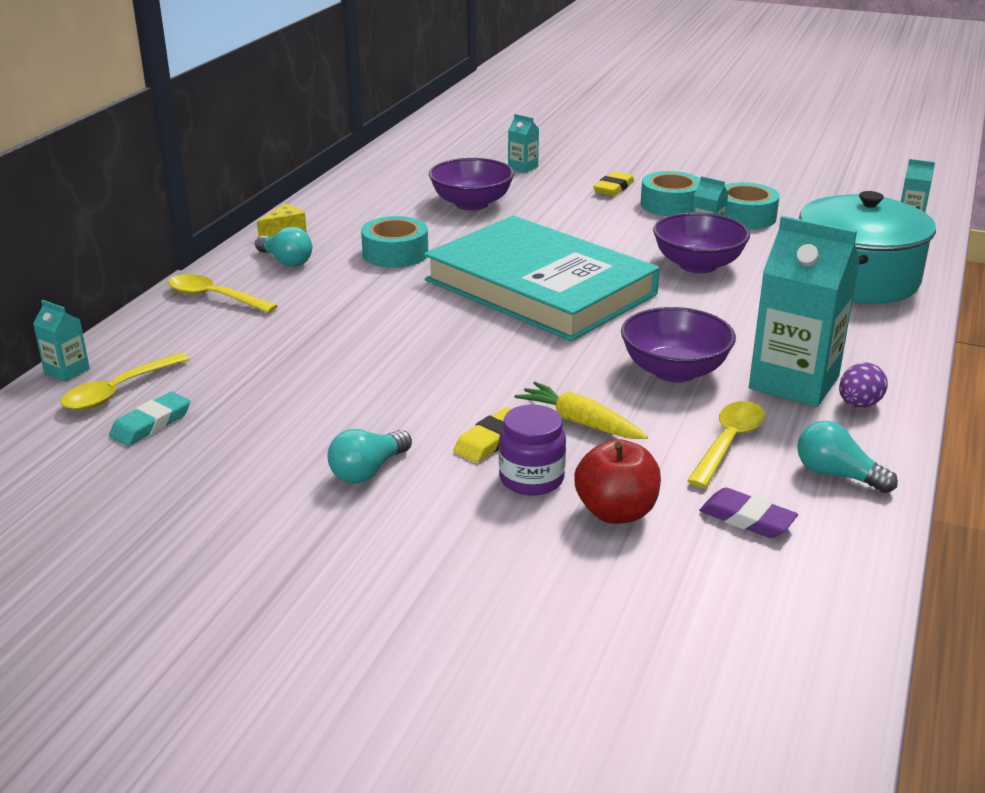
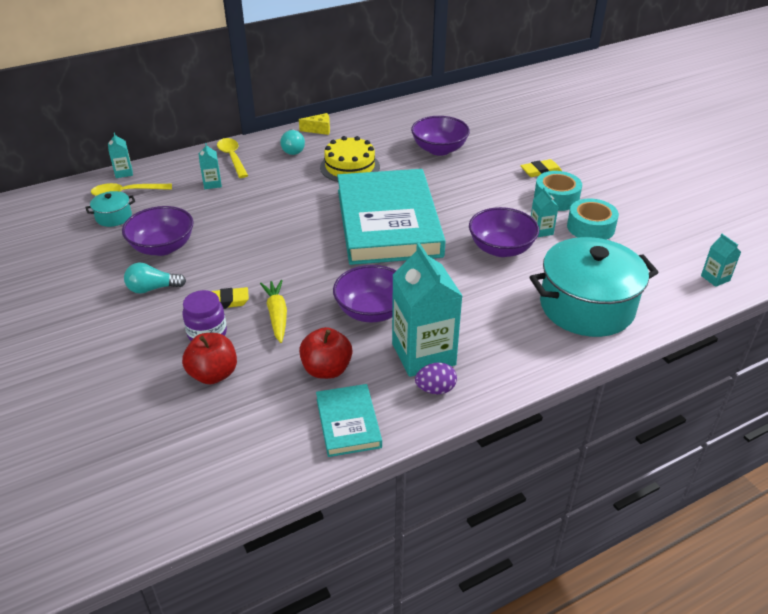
camera: 40 degrees right, 10 degrees up
turquoise eraser [109,392,190,446] -> turquoise pot [85,191,135,227]
turquoise tape [361,216,428,268] -> yellow cake [320,136,380,182]
turquoise carton [508,114,539,173] -> turquoise carton moved to [199,143,222,189]
yellow spoon [687,401,765,488] -> red apple [299,327,352,379]
purple eraser [699,487,798,538] -> none
turquoise light bulb [797,421,898,493] -> turquoise book [316,384,382,457]
none -> purple bowl [122,206,194,256]

